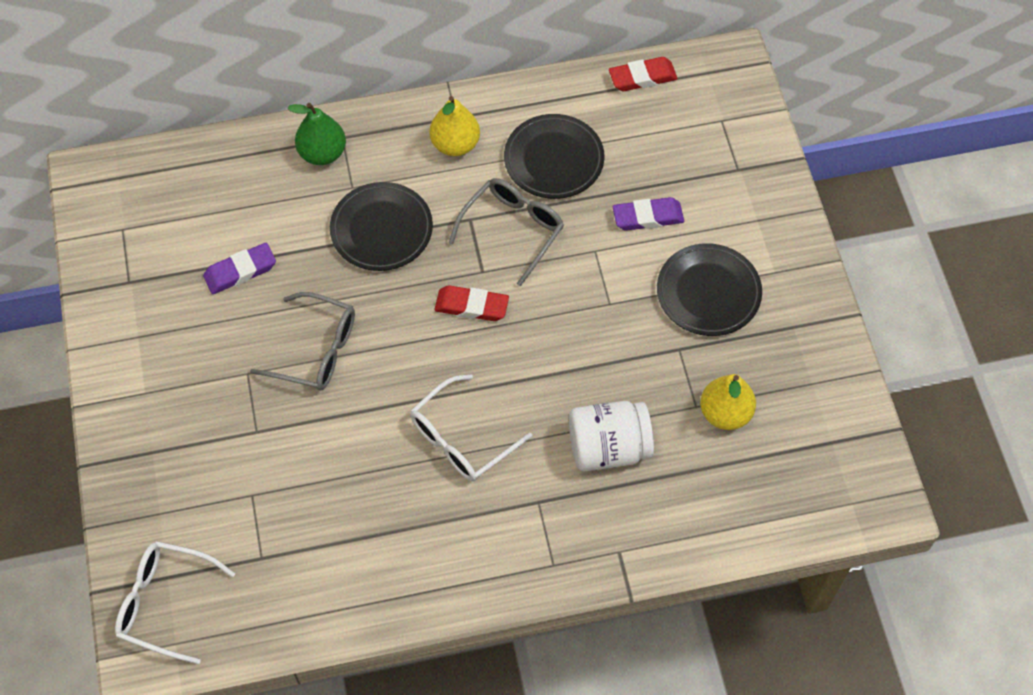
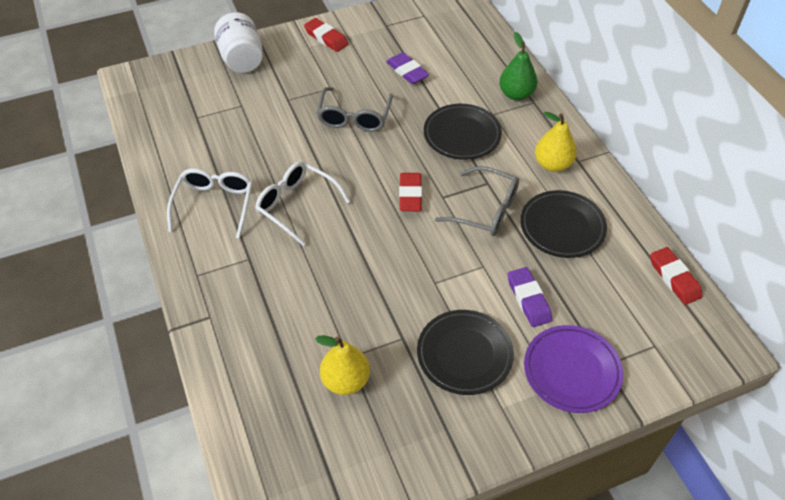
camera: 80 degrees right, 10 degrees down
white glasses [115,541,235,664] -> white glasses moved to [167,169,253,238]
white jar [569,401,654,471] -> white jar moved to [214,12,263,73]
none -> red eraser [304,18,349,52]
none -> purple plate [524,325,623,413]

